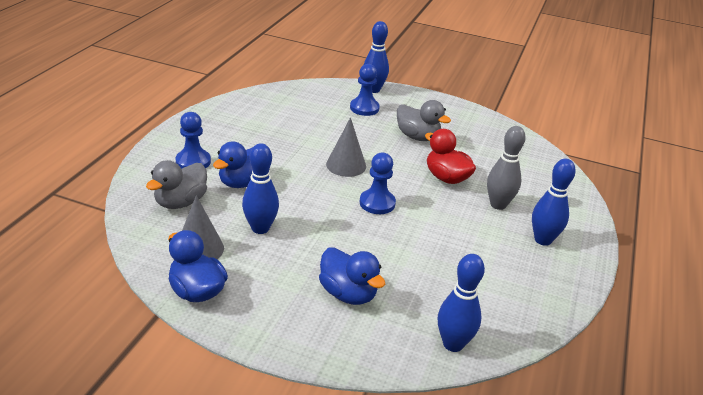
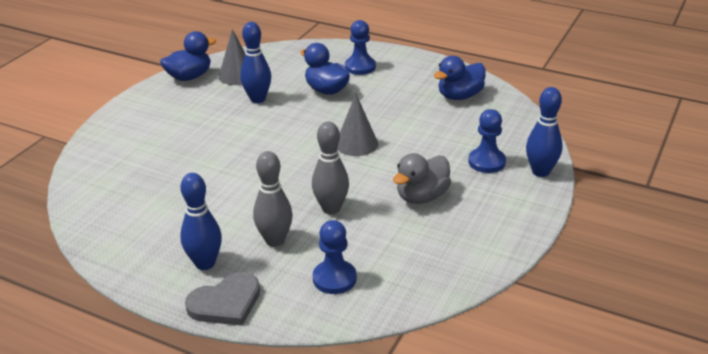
camera: 100 degrees right, 0 degrees up
grey duck [146,160,207,209] -> none
blue duck [319,247,385,305] -> blue duck moved to [434,56,486,100]
blue pawn [360,153,396,214] -> blue pawn moved to [313,220,357,294]
red duck [425,129,476,184] -> grey bowling pin [312,121,349,214]
blue bowling pin [438,254,485,352] -> none
none -> grey heart [185,272,260,326]

